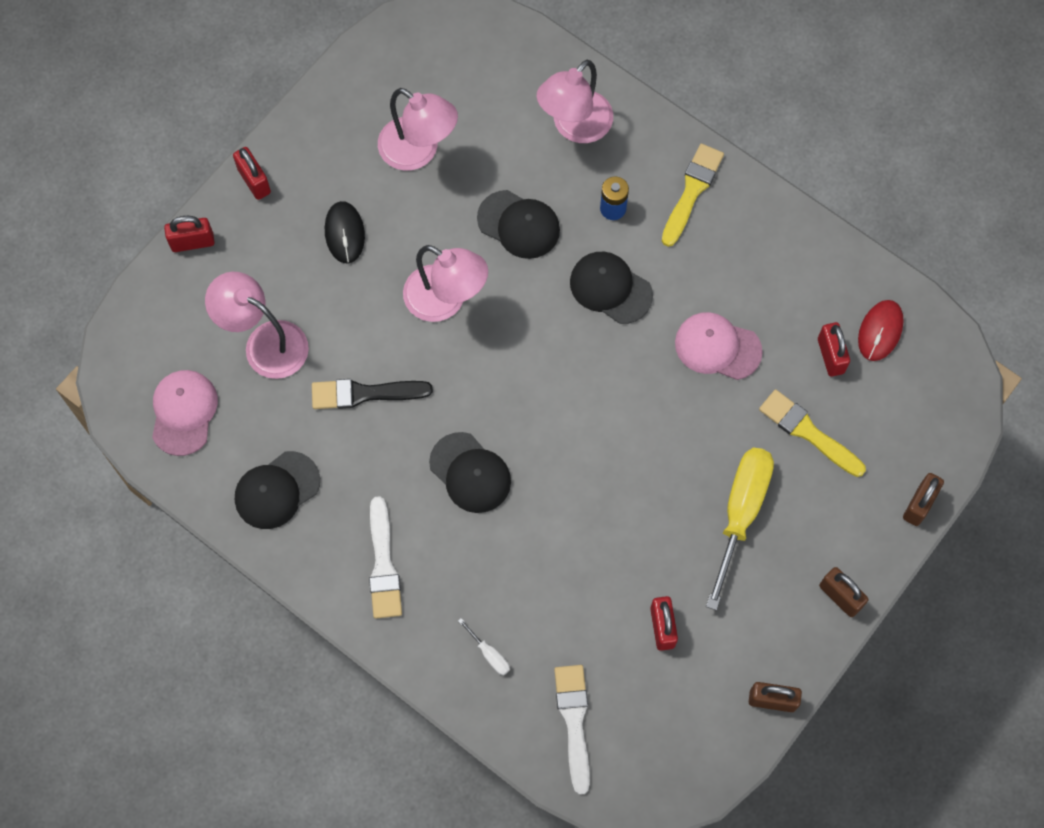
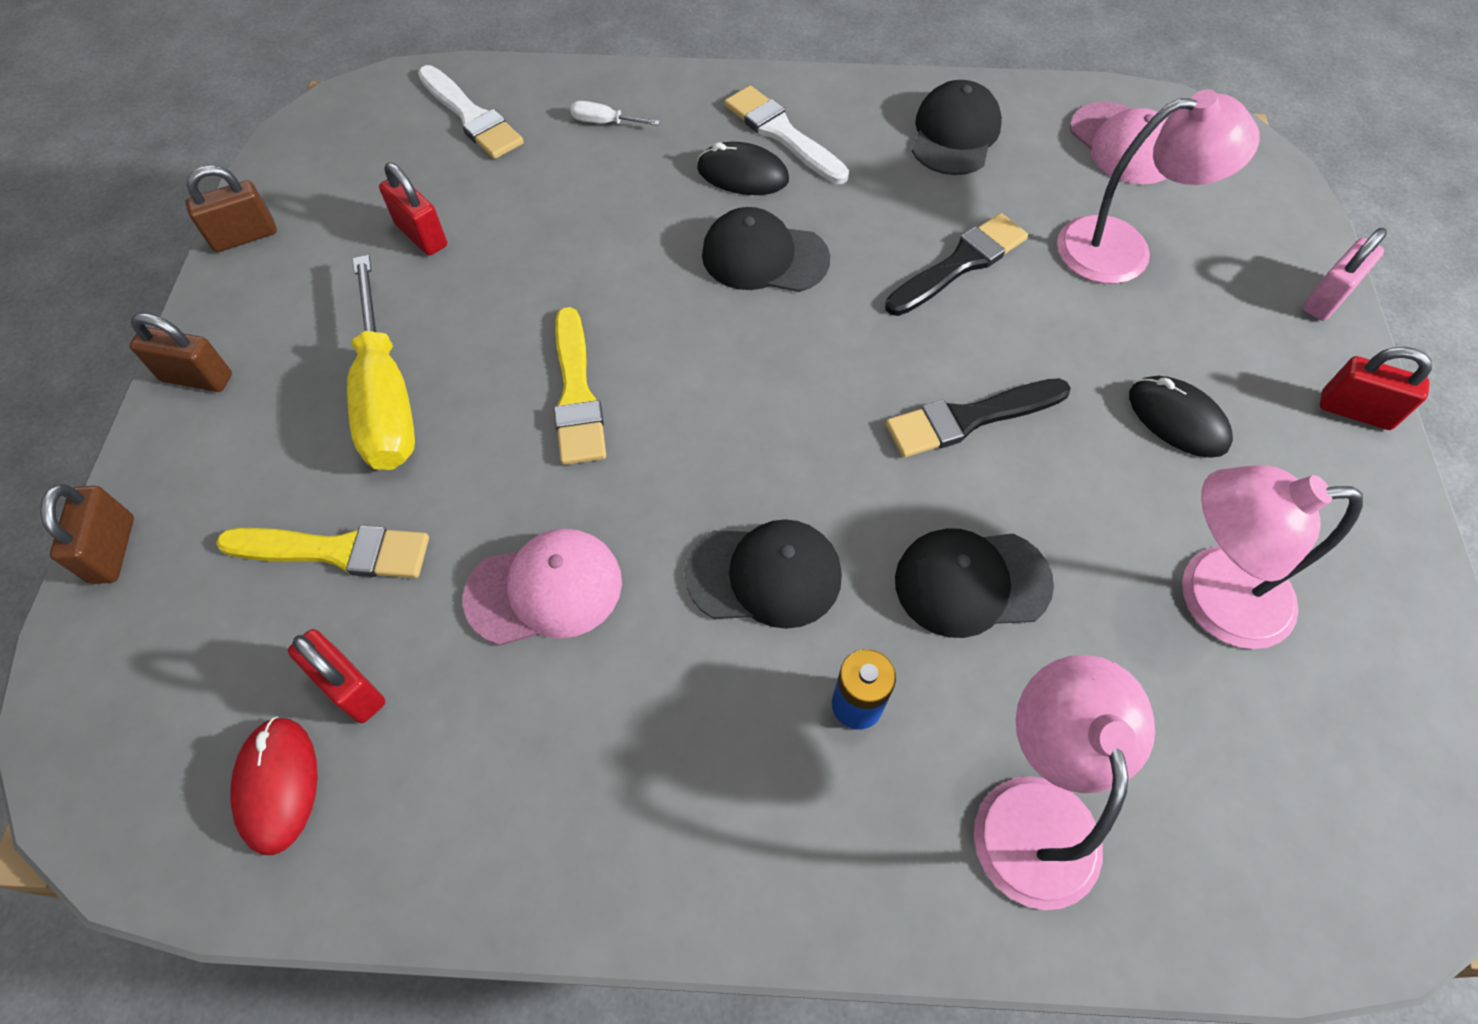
camera: 145 degrees right, 10 degrees down
red padlock [164,216,215,252] -> pink padlock [1302,228,1387,321]
pink lamp [403,245,488,322] -> black brush [886,378,1071,458]
yellow brush [662,144,724,247] -> yellow brush moved to [554,307,606,465]
none -> black mouse [697,142,789,195]

